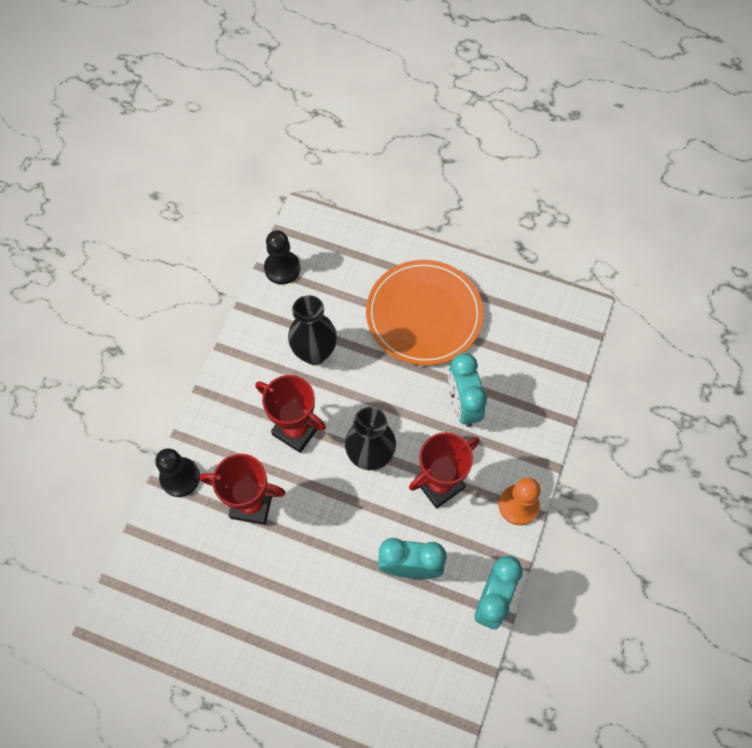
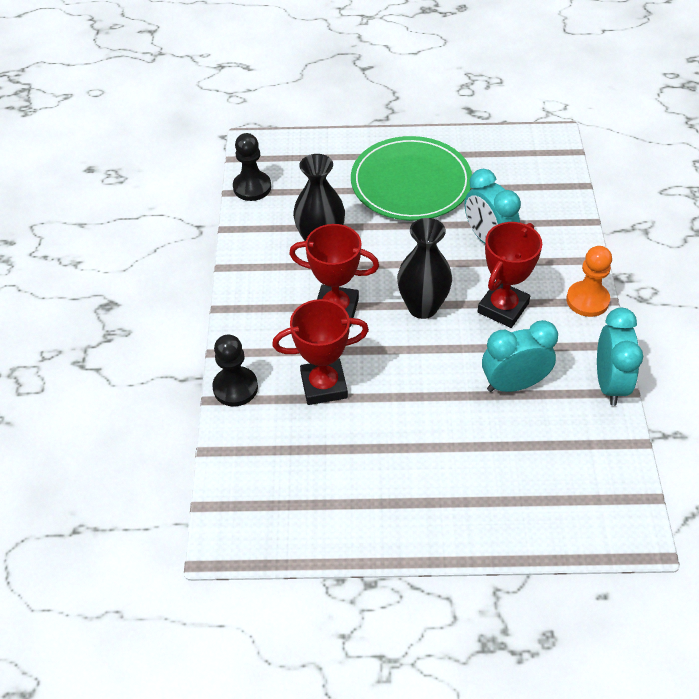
camera: 20 degrees left, 15 degrees down
orange plate [366,260,483,366] -> green plate [351,136,472,221]

